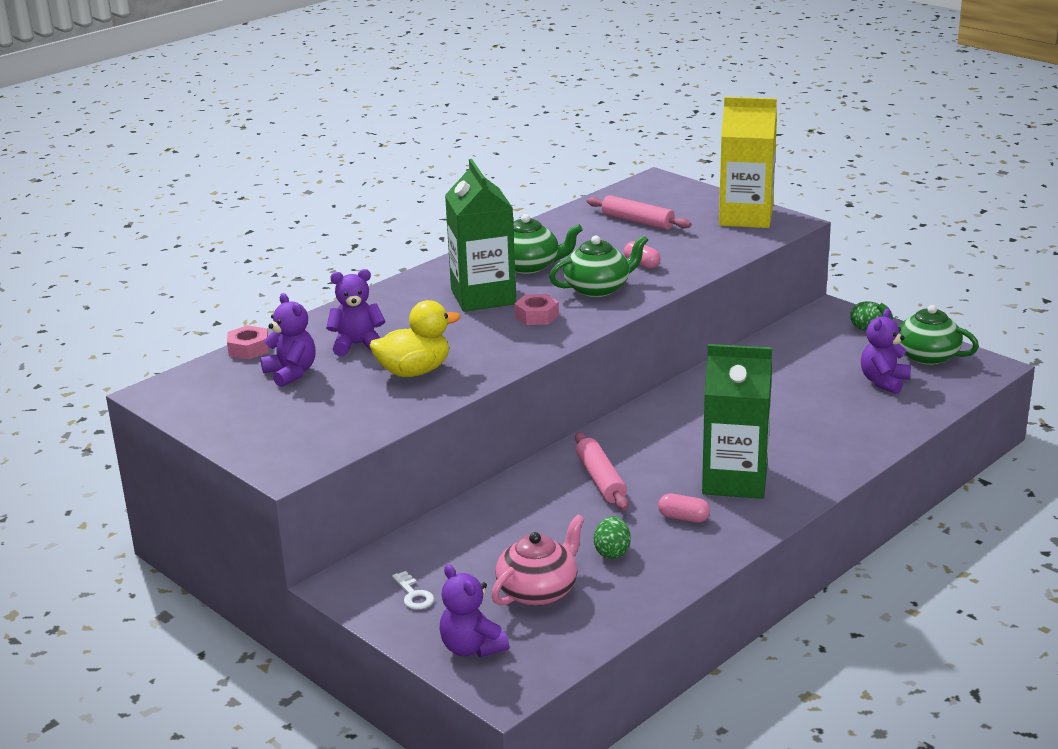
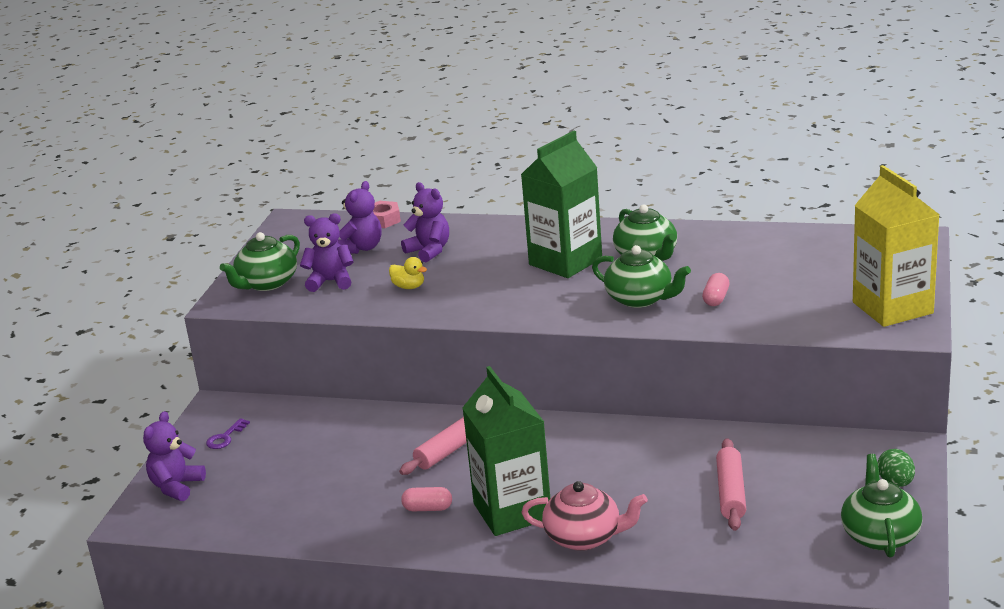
camera: 60 degrees right, 0 degrees up
yellow duck [370,300,460,377] -> yellow duck [389,257,427,289], size x0.53
white key [392,571,434,610] -> purple key [206,418,250,449]
pink teapot [491,515,585,606] -> pink teapot moved to [521,481,648,551]
pink nut [514,294,559,325] -> none
pink rolling pin [587,195,691,230] -> pink rolling pin moved to [716,438,746,531]
green egg [594,516,631,559] -> none
pink capsule [658,494,710,523] -> pink capsule turned 75 degrees counterclockwise [401,487,452,511]
purple teddy bear [861,308,911,394] -> purple teddy bear moved to [300,213,354,292]
none -> green teapot [220,232,300,291]

